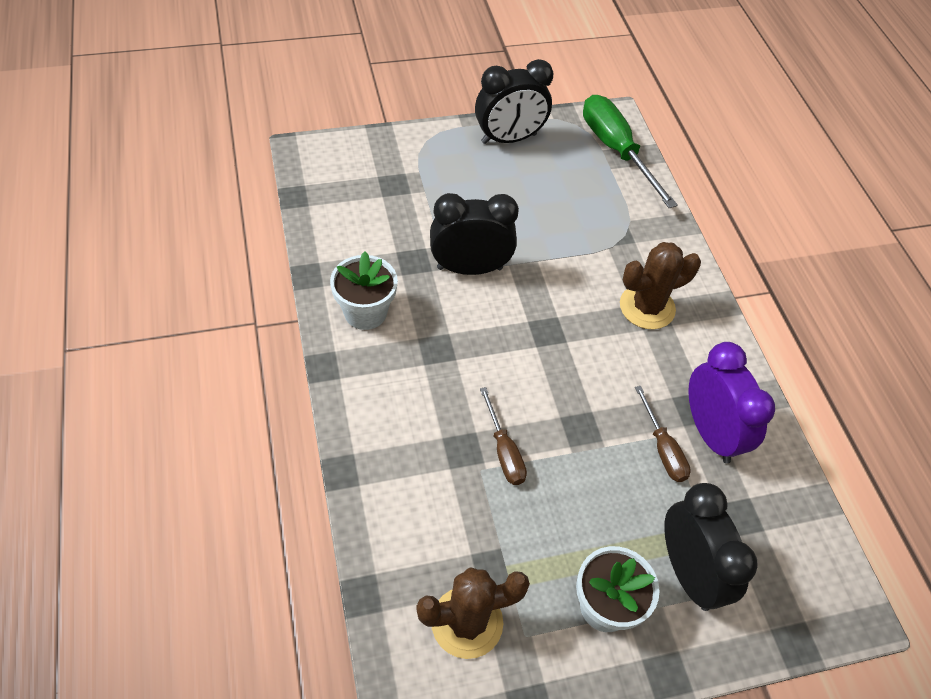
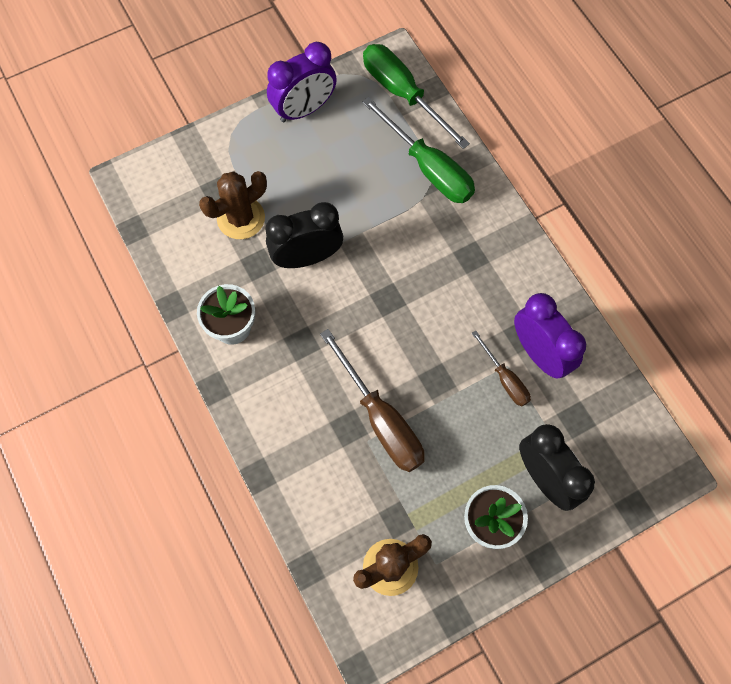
camera: 10 degrees left, 15 degrees up
black clock [475,59,553,144] -> purple clock [267,42,337,122]
brown screwdriver [480,387,527,485] -> brown screwdriver [320,329,425,472], size x1.83
brown cactus [620,242,701,330] -> brown cactus moved to [199,171,267,239]
none -> green screwdriver [362,97,475,203]

